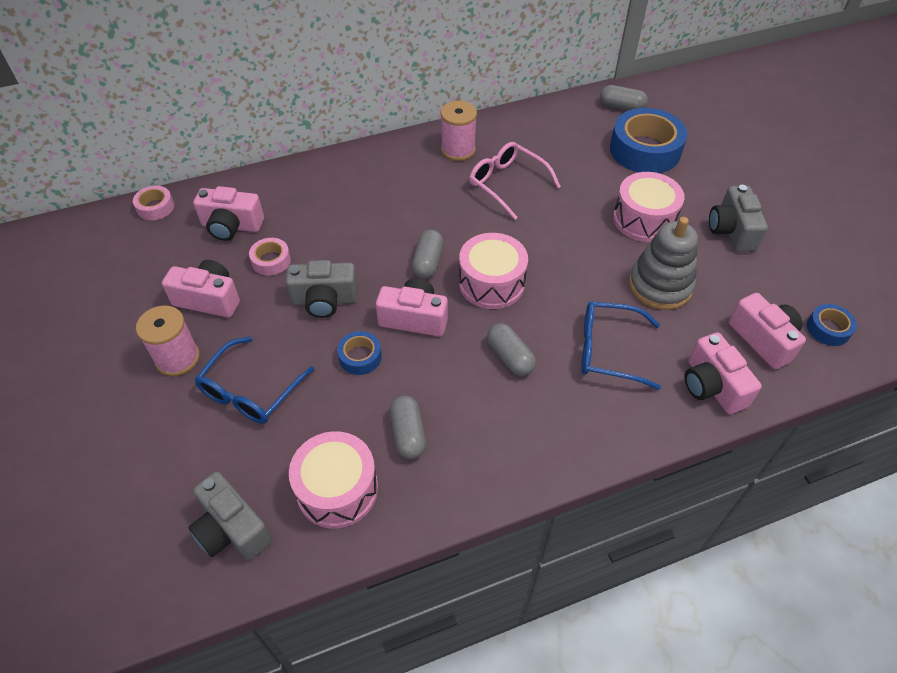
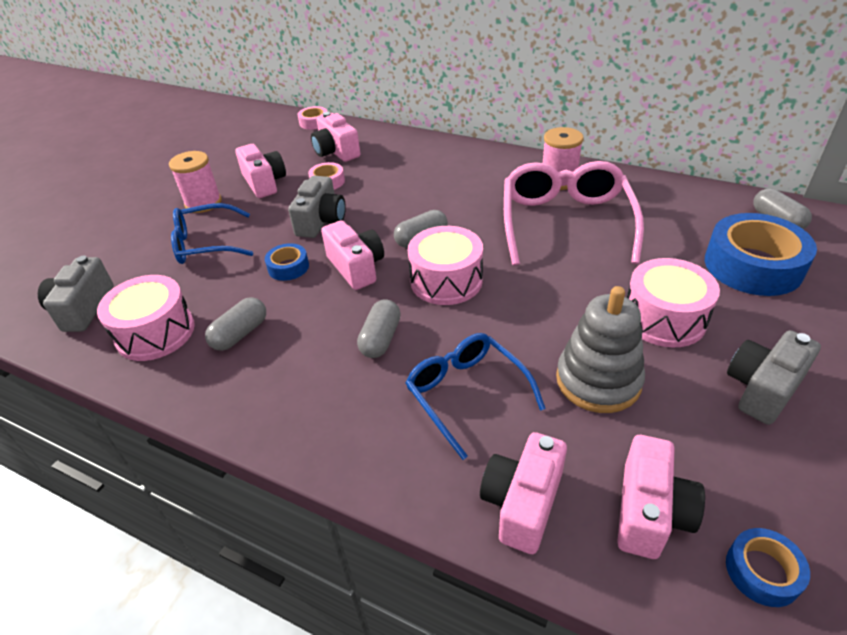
camera: 50 degrees right, 10 degrees down
grey camera [286,260,358,318] -> grey camera turned 120 degrees counterclockwise [288,176,346,238]
pink glasses [469,142,561,220] -> pink glasses [504,161,644,265], size x1.54

